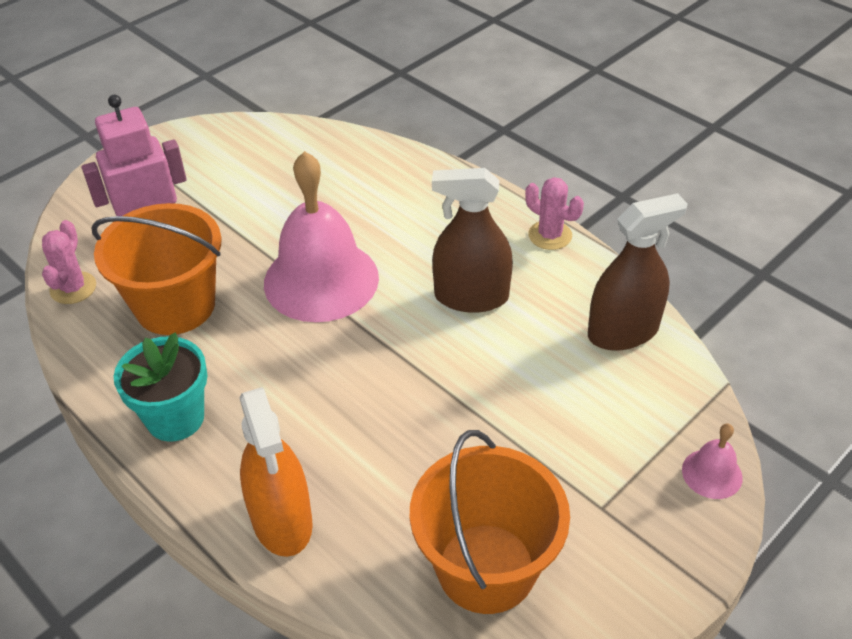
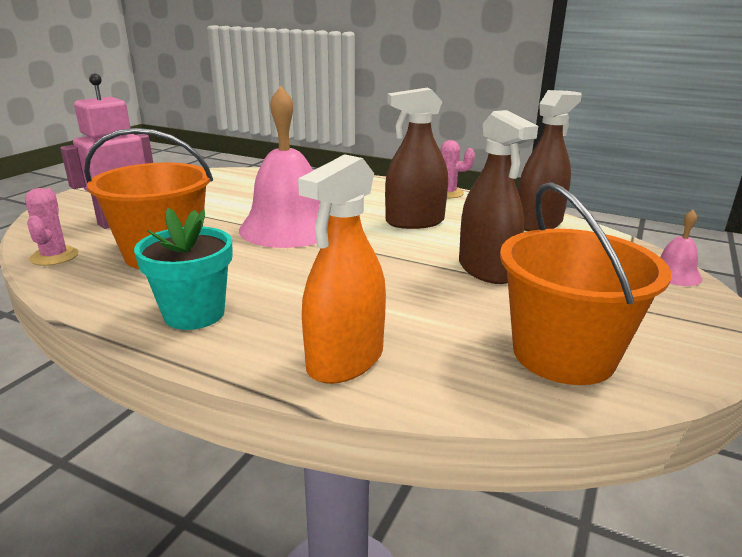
camera: 20 degrees left, 20 degrees down
orange spray bottle [240,387,313,557] -> orange spray bottle turned 75 degrees clockwise [298,154,386,384]
none -> brown spray bottle [459,110,538,284]

